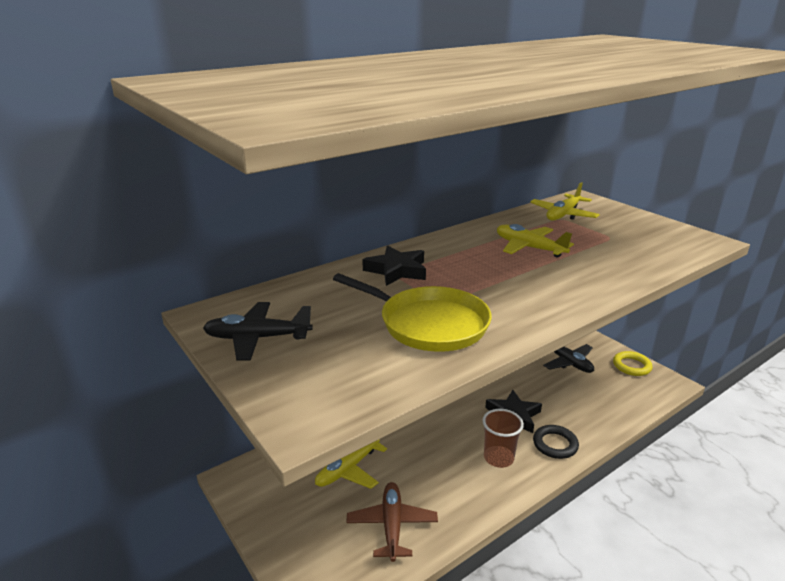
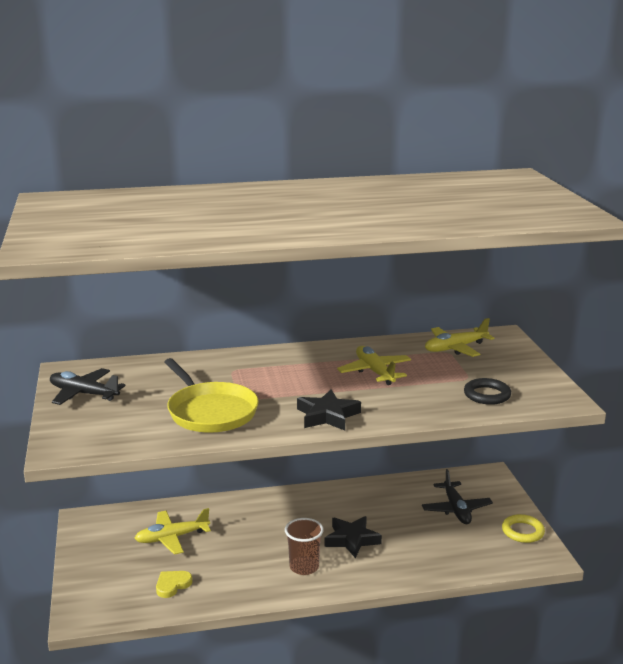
camera: 25 degrees right, 5 degrees down
brown plane [346,482,438,562] -> yellow heart [156,571,192,598]
black star [362,246,426,286] -> black star moved to [297,390,361,430]
black ring [533,425,579,459] -> black ring moved to [464,378,511,405]

